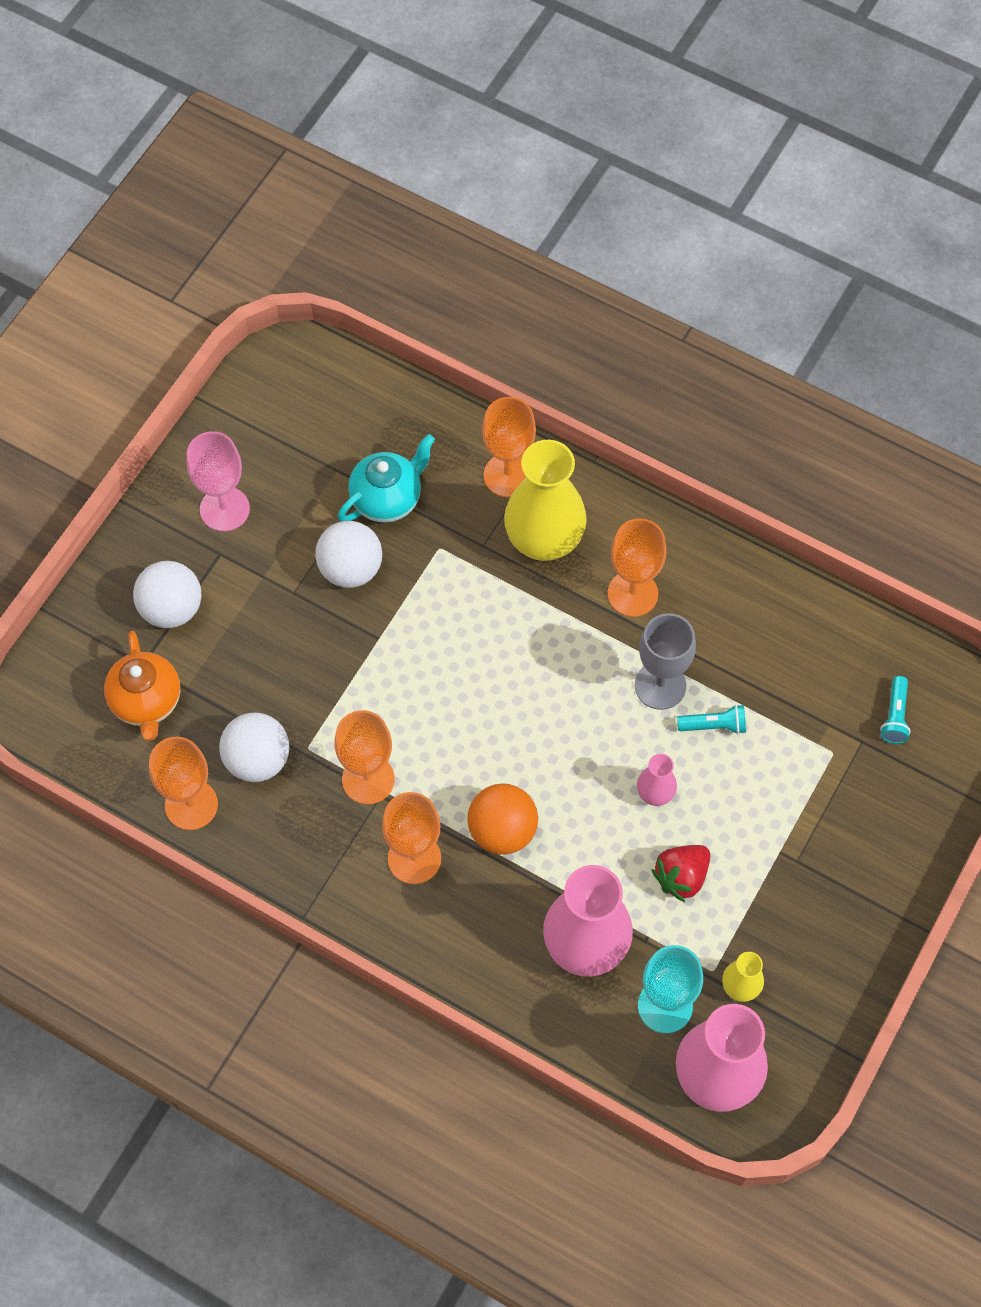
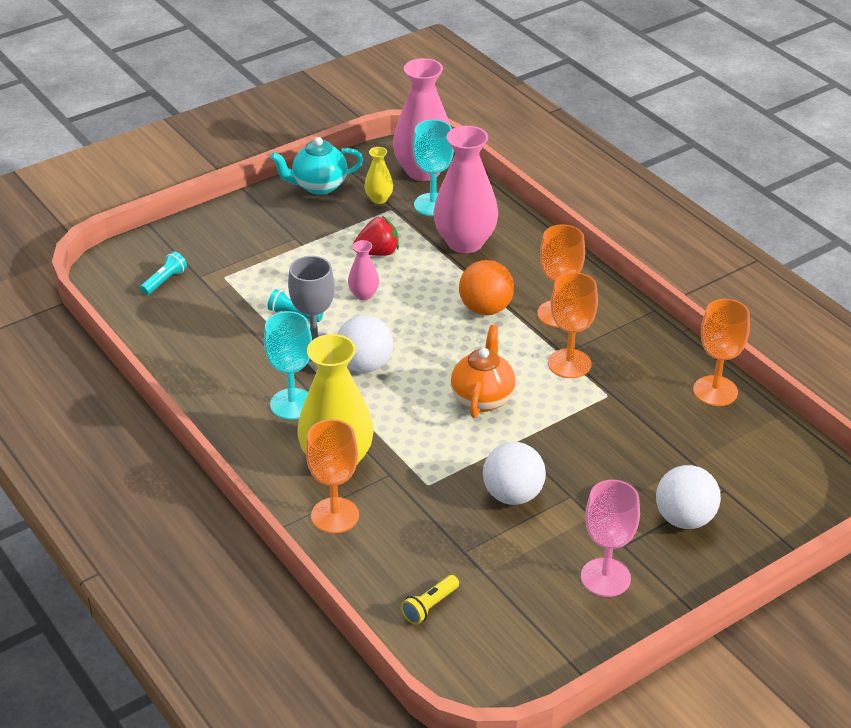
camera: 155 degrees left, 25 degrees down
orange teapot [104,631,180,741] -> orange teapot moved to [451,325,516,418]
white ball [219,712,289,782] -> white ball moved to [337,315,393,373]
turquoise teapot [338,434,435,523] -> turquoise teapot moved to [270,137,363,195]
orange goblet [608,518,666,617] -> turquoise goblet [264,311,312,420]
none -> yellow flashlight [401,575,459,625]

